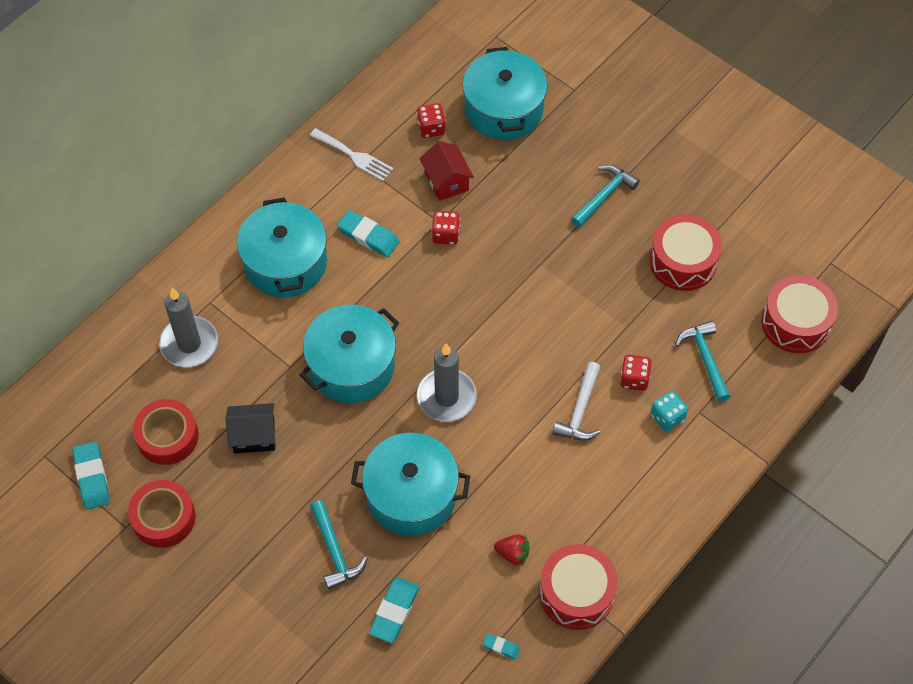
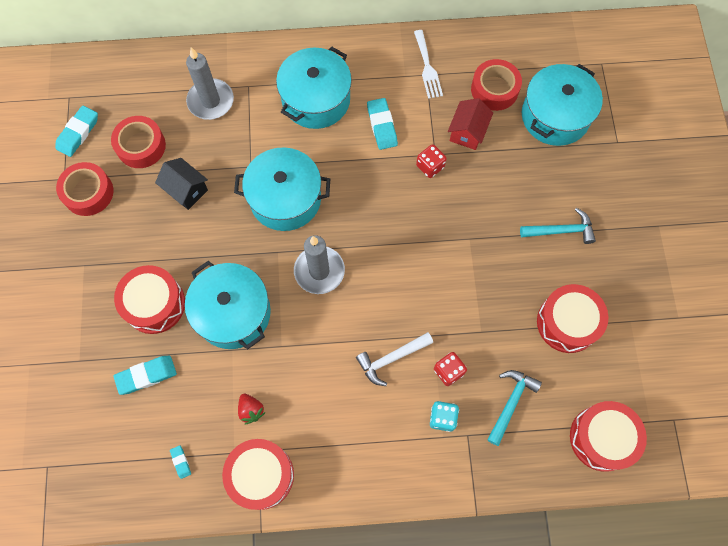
camera: 45 degrees right, 10 degrees up
turquoise hammer [310,500,368,590] -> red drum [114,265,185,334]
red dice [417,103,446,138] -> red tape [471,59,522,111]

